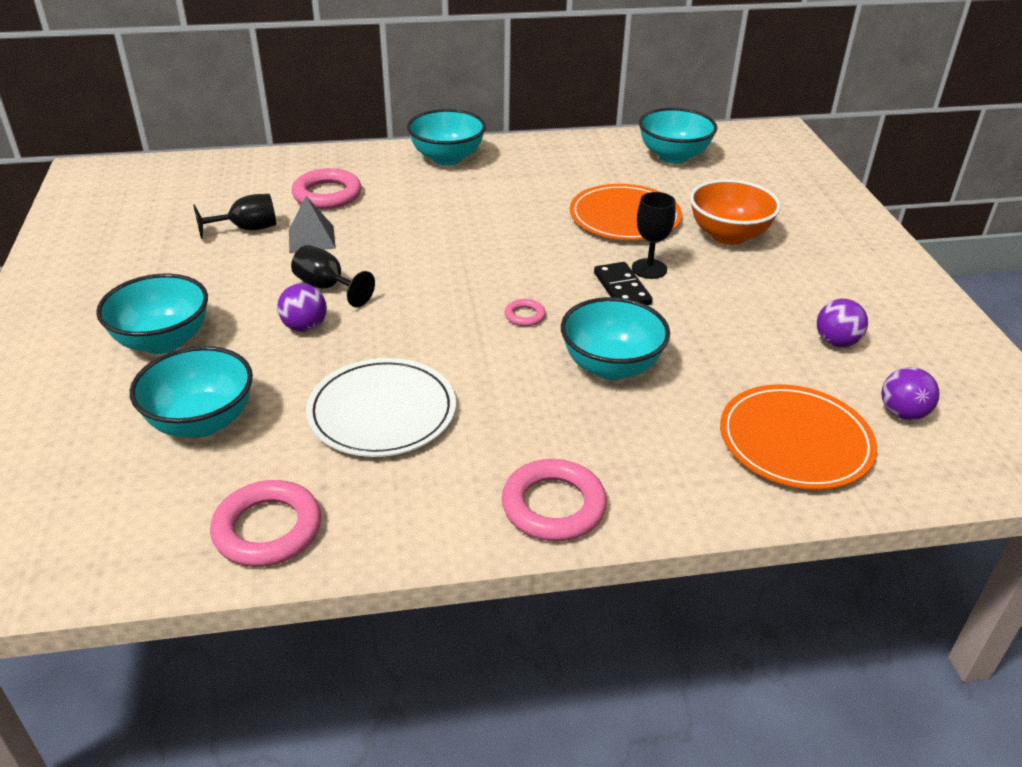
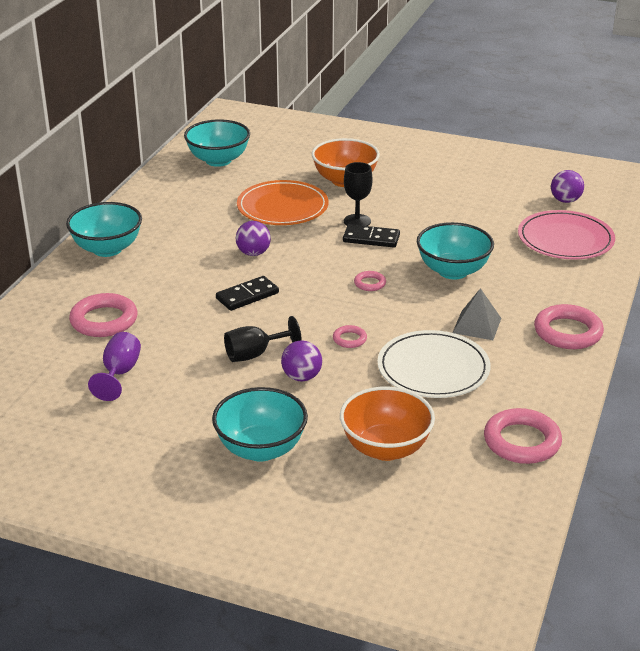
camera: 60 degrees left, 5 degrees down
turquoise bowl [130,346,253,438] -> orange bowl [340,387,435,461]
black goblet [193,194,276,239] -> purple goblet [88,332,141,401]
grey pyramid [289,196,336,253] -> grey pyramid moved to [453,288,501,340]
orange plate [720,384,877,490] -> pink plate [518,210,615,260]
purple ball [817,299,868,347] -> purple ball moved to [236,221,271,256]
none -> black domino [216,276,279,311]
none -> pink ring [333,325,367,348]

